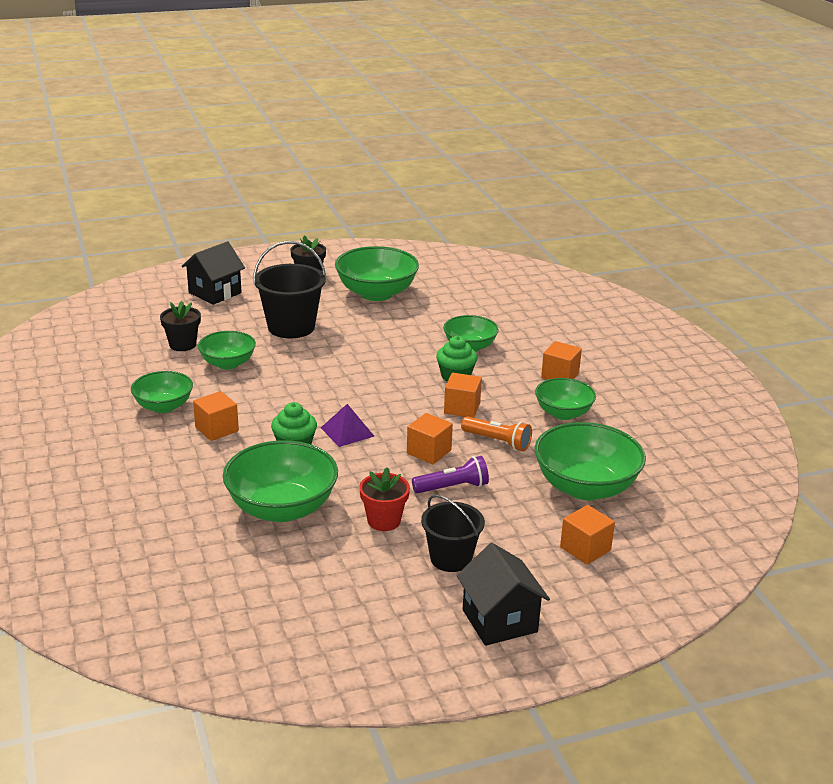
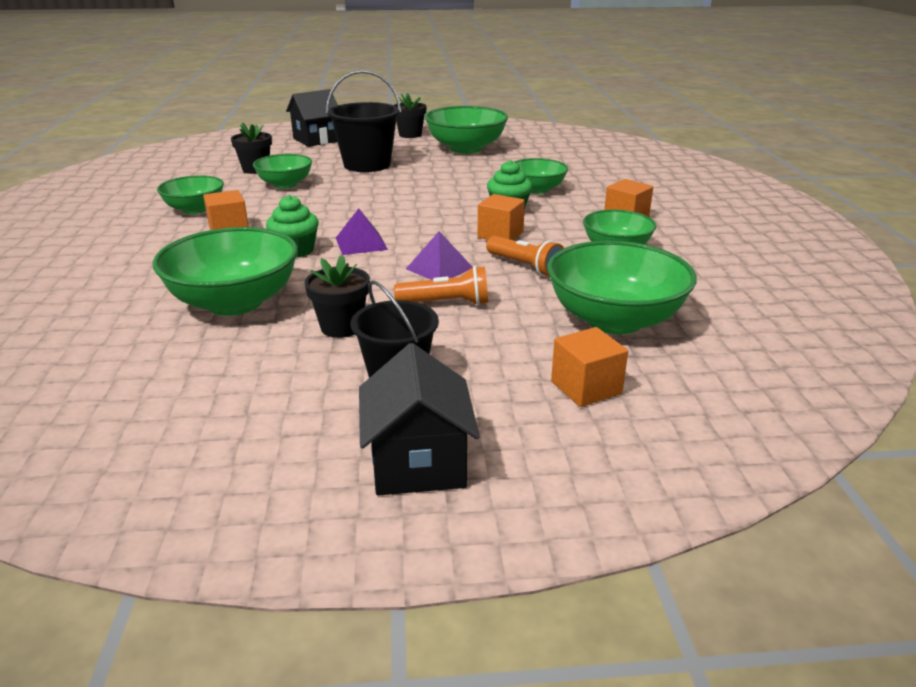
camera: 15 degrees right, 0 degrees up
red flower pot [359,468,410,531] -> black flower pot [304,255,370,338]
orange cube [407,413,453,464] -> purple pyramid [406,231,473,280]
purple flashlight [412,456,489,493] -> orange flashlight [394,266,488,305]

